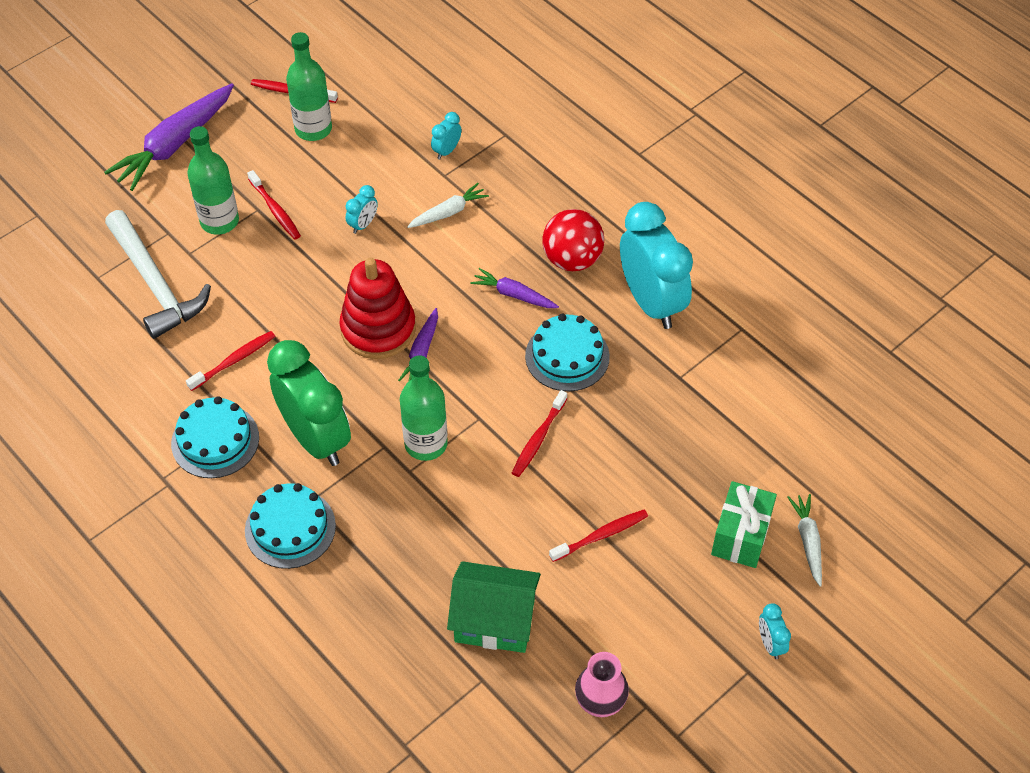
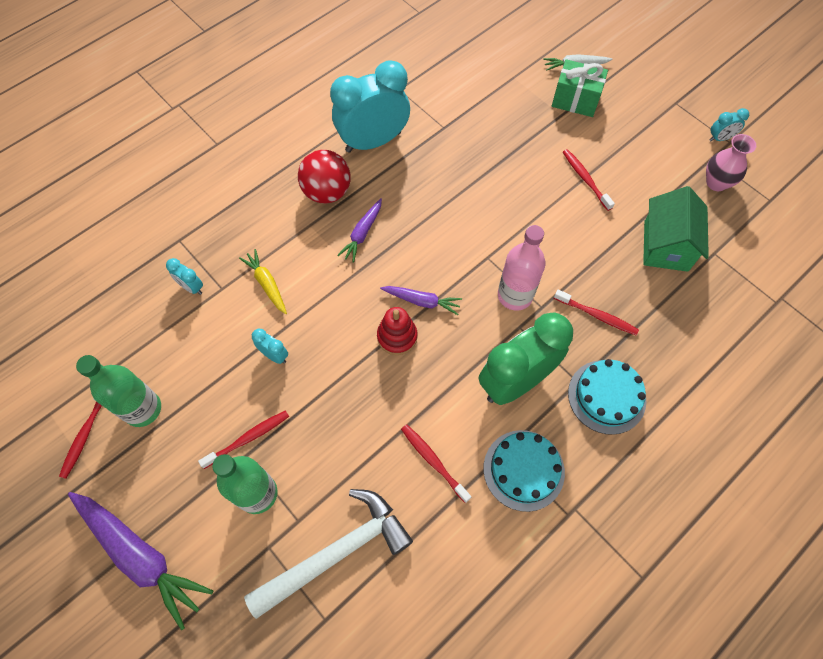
camera: 90 degrees left, 10 degrees up
red stacking toy [339,257,416,359] -> red stacking toy [377,307,417,355], size x0.60
green bottle [400,355,448,461] -> pink bottle [498,225,545,311]
white carrot [407,183,489,228] -> yellow carrot [239,249,287,314]
red toothbrush [512,390,567,477] -> red toothbrush moved to [554,289,639,335]
turquoise cake [525,314,610,391] -> none
turquoise clock [759,603,791,659] -> turquoise clock moved to [709,108,749,141]

